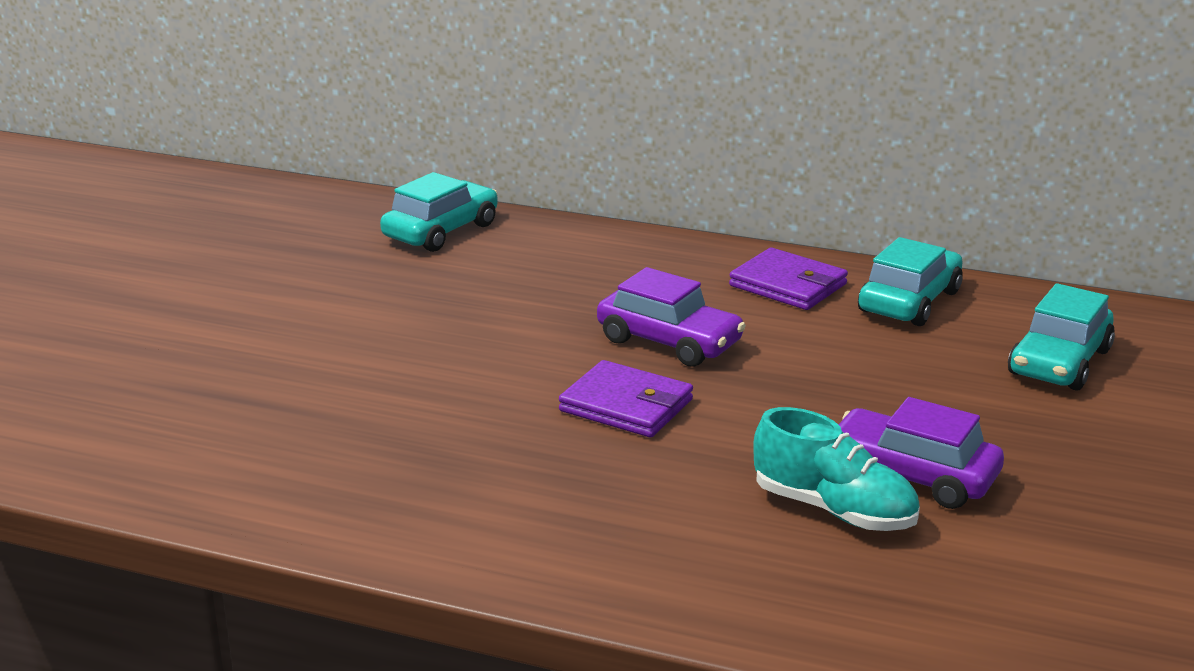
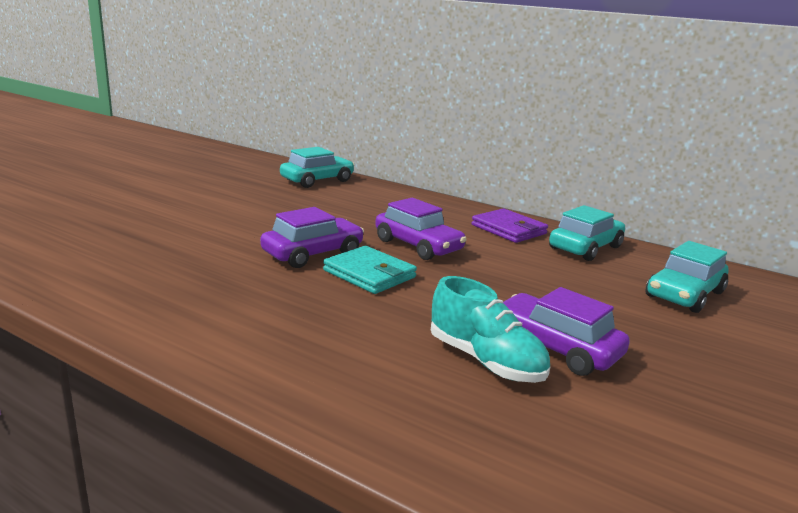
camera: 10 degrees right, 5 degrees down
purple wallet [559,360,693,437] -> turquoise wallet [323,246,417,294]
none -> purple car [260,207,364,268]

